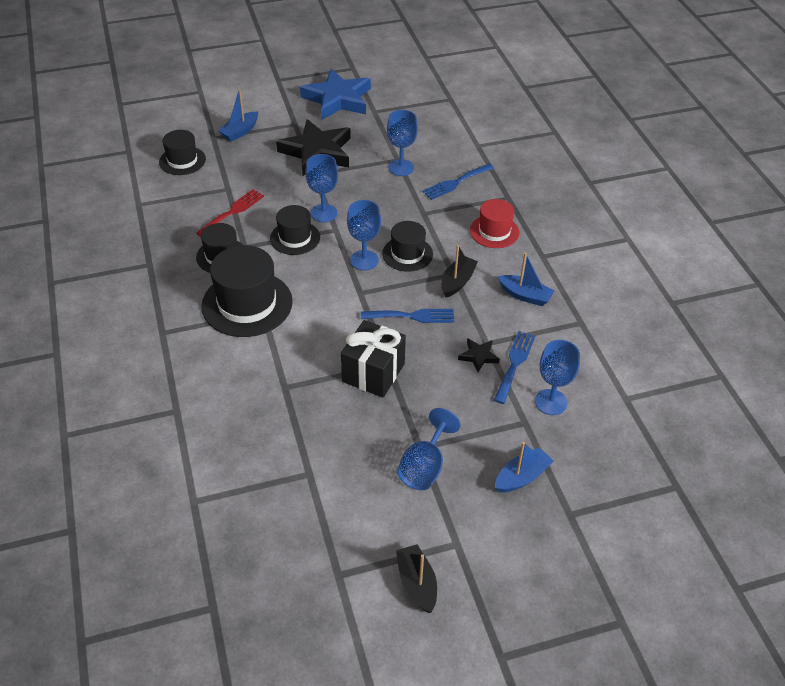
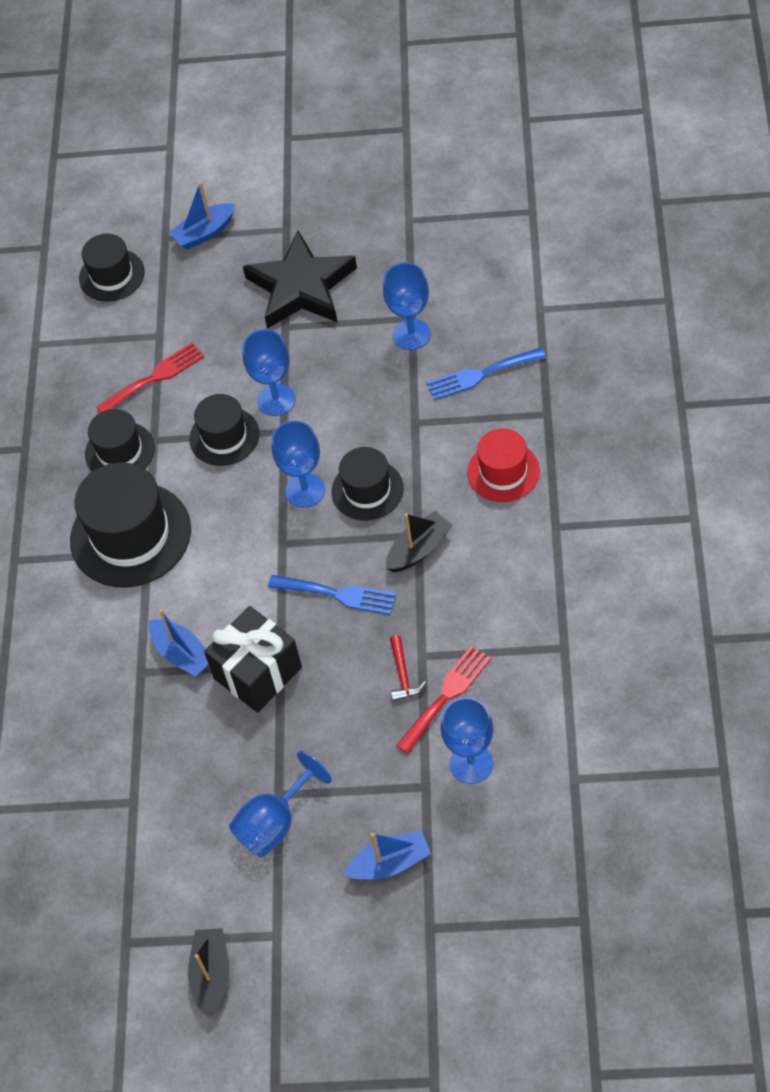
camera: 25 degrees right, 10 degrees up
blue star [300,69,371,120] -> none
black star [458,338,500,372] -> red hammer [390,635,427,702]
blue fork [494,331,535,404] -> red fork [396,645,491,754]
blue boat [498,252,554,306] -> blue boat moved to [149,609,209,677]

